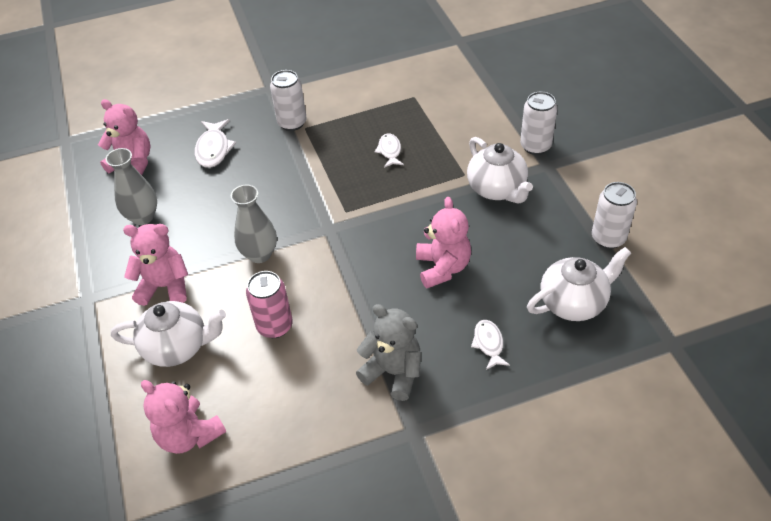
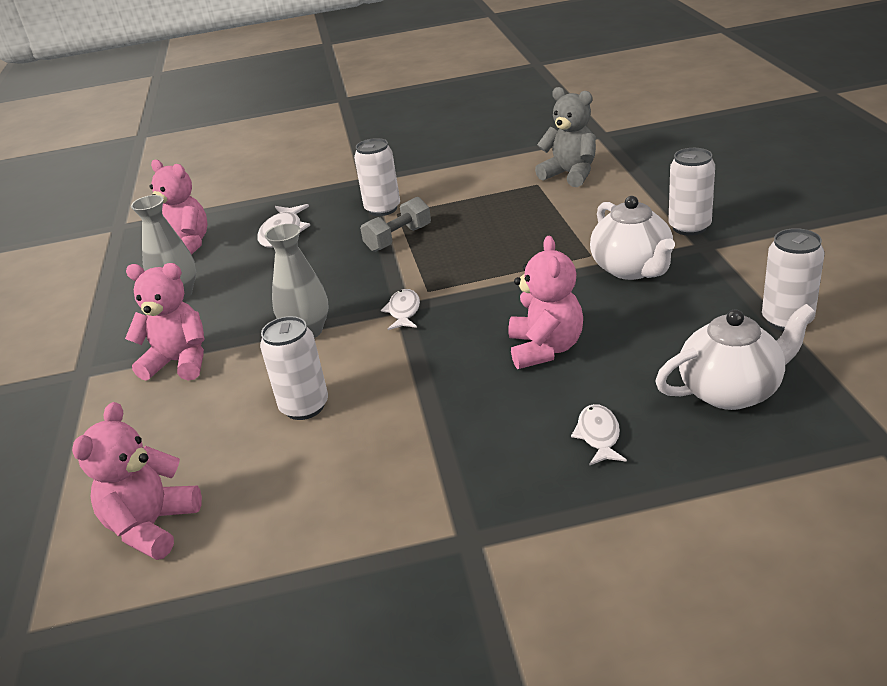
camera: 10 degrees right, 15 degrees down
white teapot [111,301,226,367] -> none
pink teddy bear [141,380,226,454] -> pink teddy bear turned 60 degrees clockwise [72,402,202,560]
pink can [246,271,293,338] -> white can [260,316,328,420]
grey teddy bear [356,304,421,401] -> grey teddy bear moved to [535,87,596,187]
white fish [375,133,404,168] -> white fish moved to [381,289,420,330]
none -> grey dumbbell [360,197,431,252]

